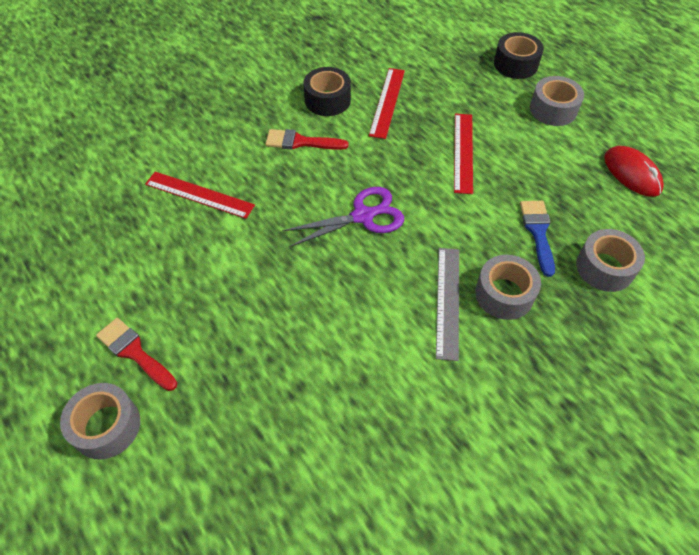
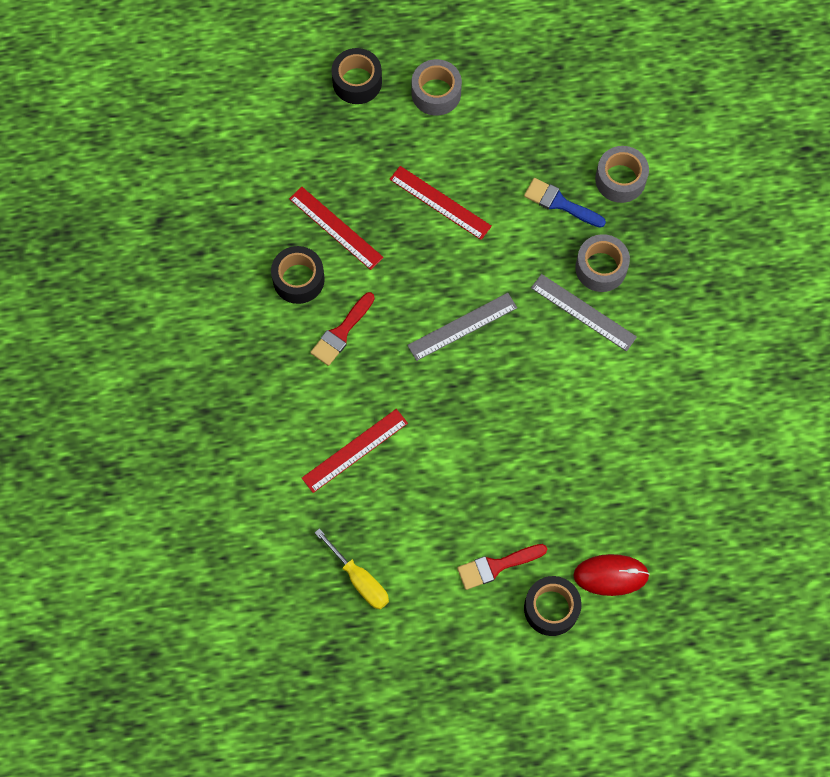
camera: 60 degrees left, 15 degrees up
grey tape [60,383,140,459] -> black tape [524,576,582,636]
purple scissors [282,187,404,247] -> grey ruler [407,293,517,361]
red mouse [604,146,664,197] -> red mouse moved to [573,554,650,596]
none -> yellow screwdriver [315,528,389,609]

